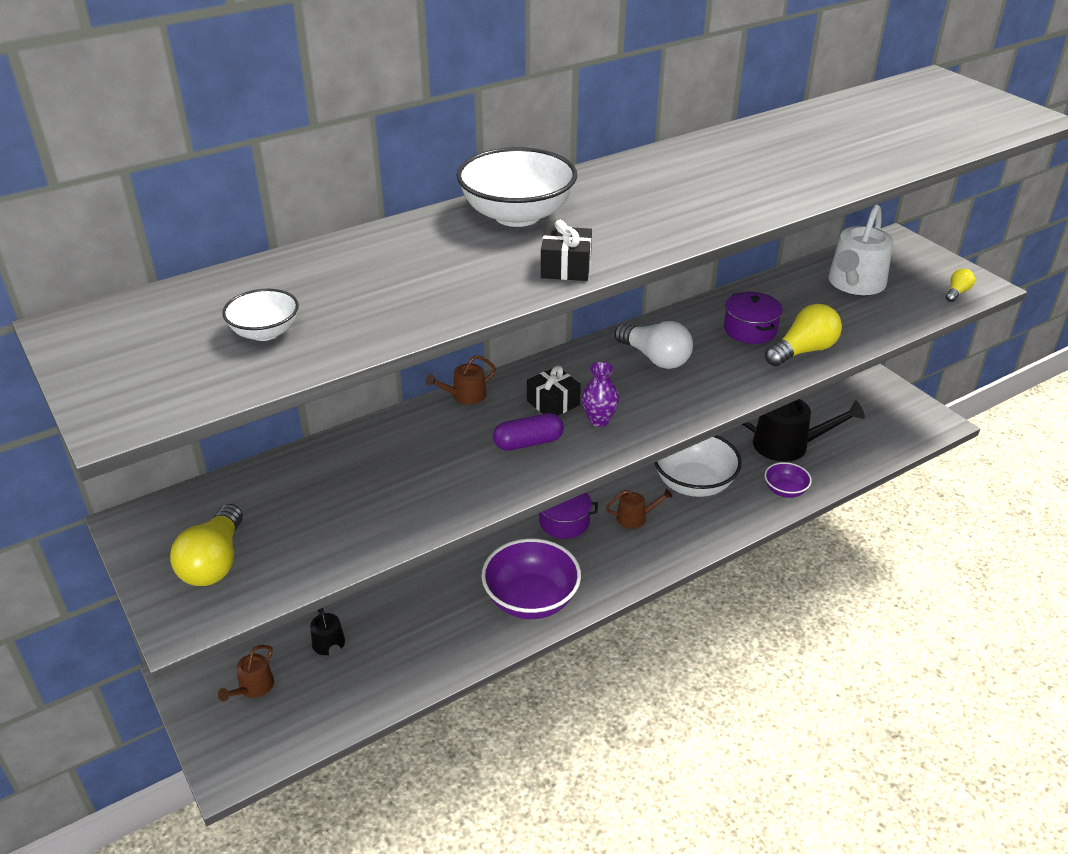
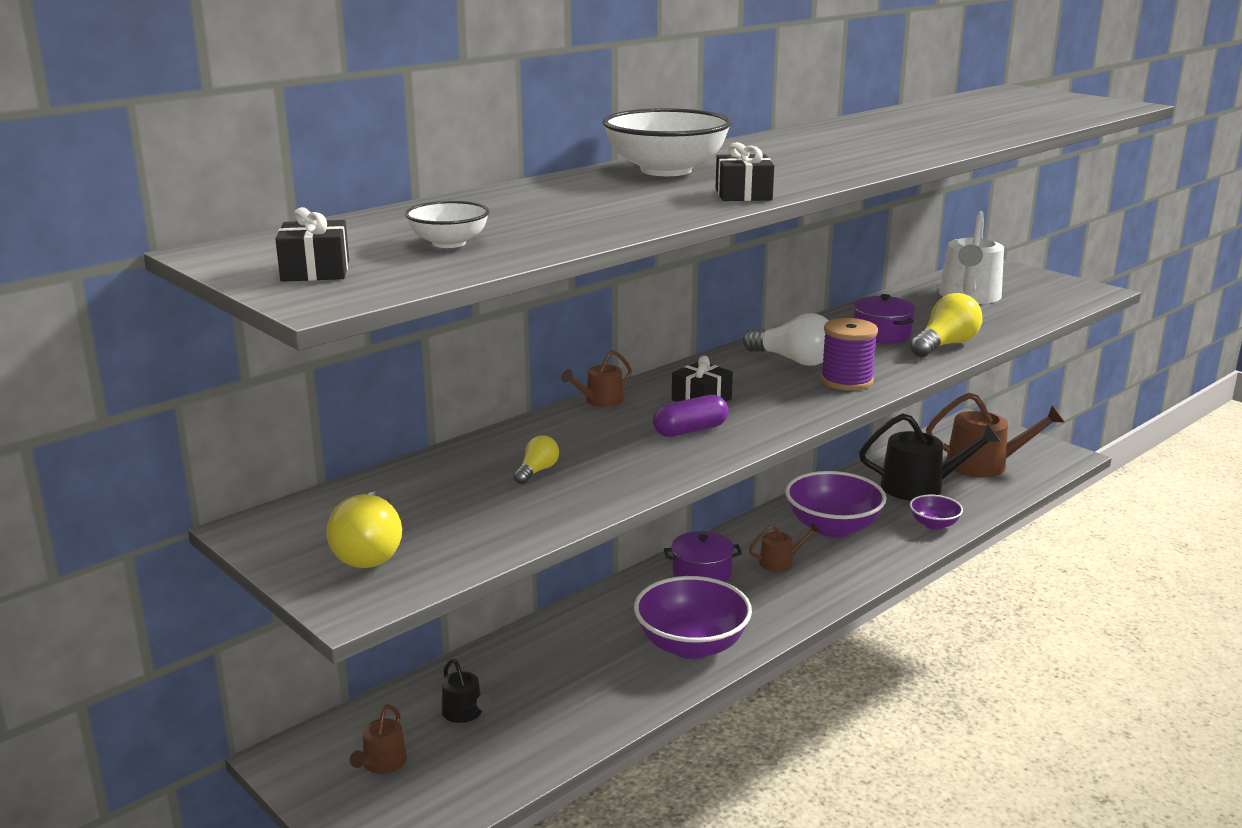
camera: 10 degrees left, 15 degrees down
purple vase [582,362,619,427] -> none
white bowl [654,435,742,497] -> purple bowl [785,471,886,537]
yellow light bulb [946,268,975,302] -> yellow light bulb moved to [514,435,559,484]
none -> black gift [275,207,349,282]
none -> purple spool [820,318,878,391]
none -> brown watering can [926,393,1065,477]

